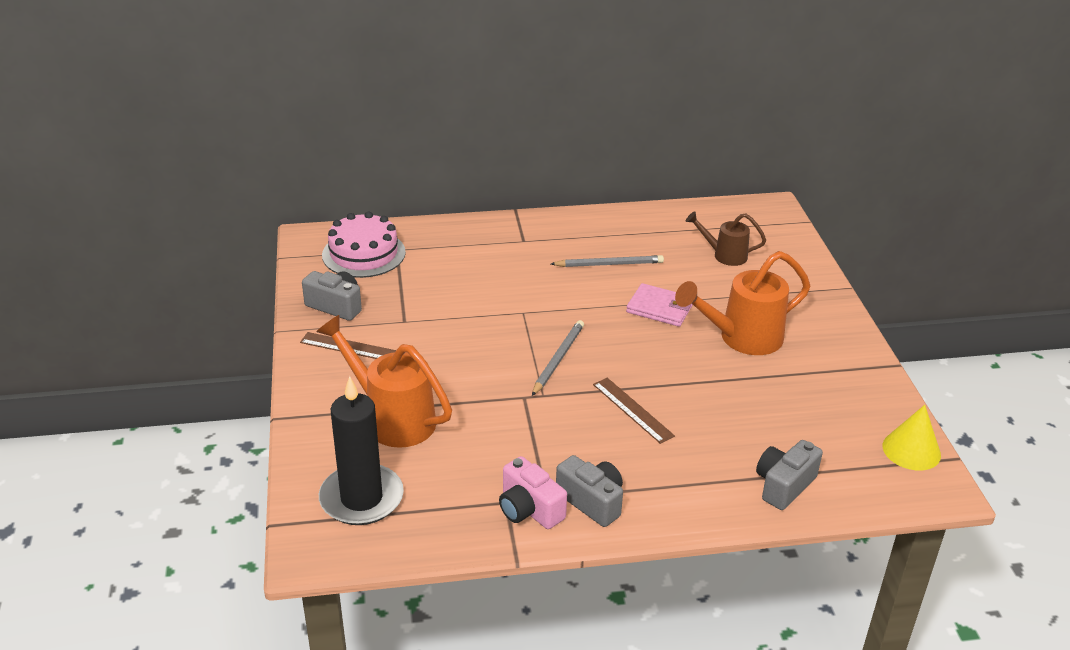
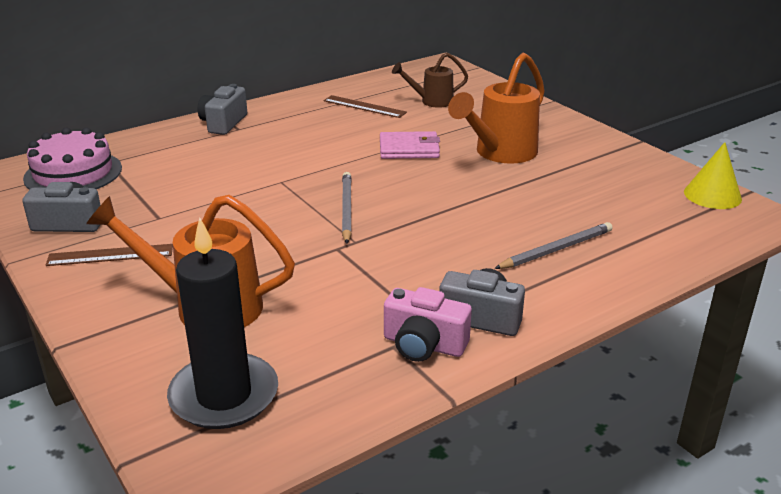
camera: 25 degrees left, 5 degrees down
grey pencil [551,255,664,267] -> grey pencil moved to [494,222,612,269]
brown ruler [593,378,675,444] -> brown ruler moved to [324,95,407,118]
grey camera [756,440,823,510] -> grey camera moved to [198,84,247,135]

